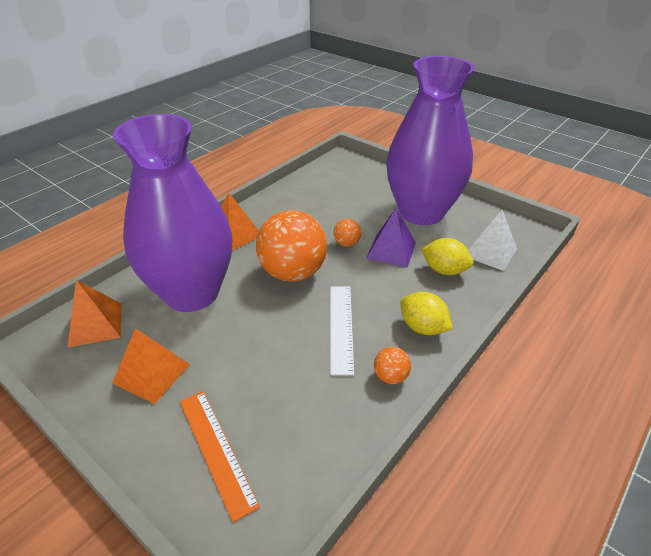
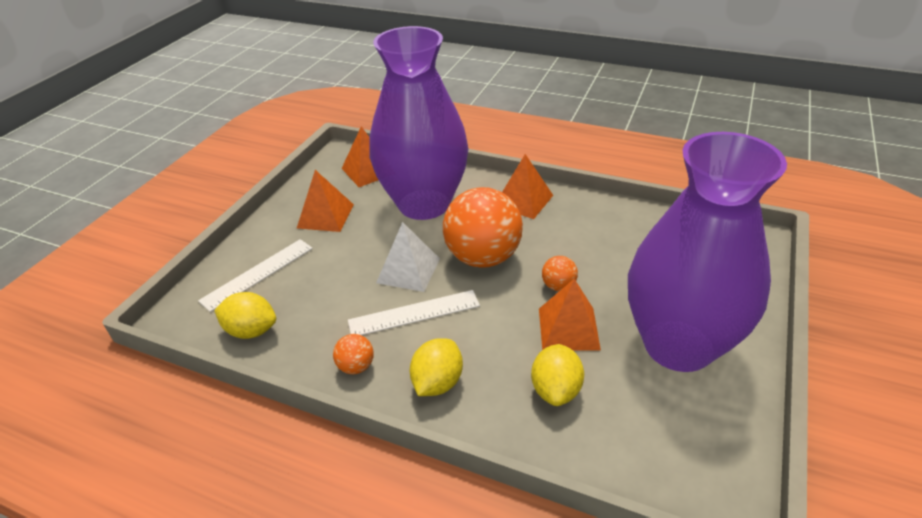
camera: 75 degrees right, 0 degrees up
orange ruler [180,391,260,522] -> white ruler [198,239,313,312]
purple pyramid [366,208,416,268] -> orange pyramid [539,279,601,351]
white pyramid [468,210,517,271] -> white pyramid moved to [376,222,440,292]
none -> yellow lemon [214,292,276,339]

